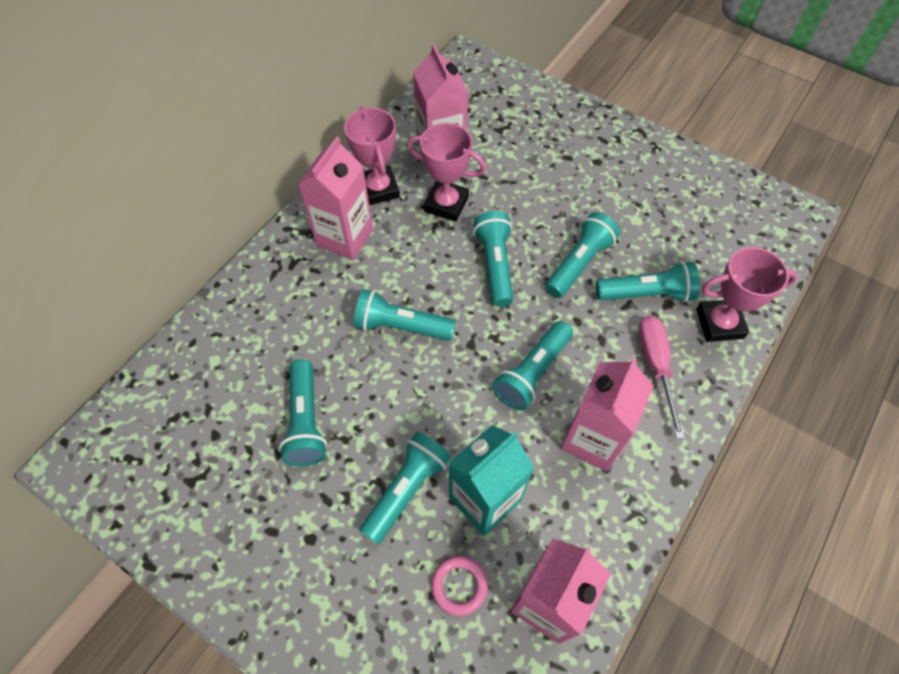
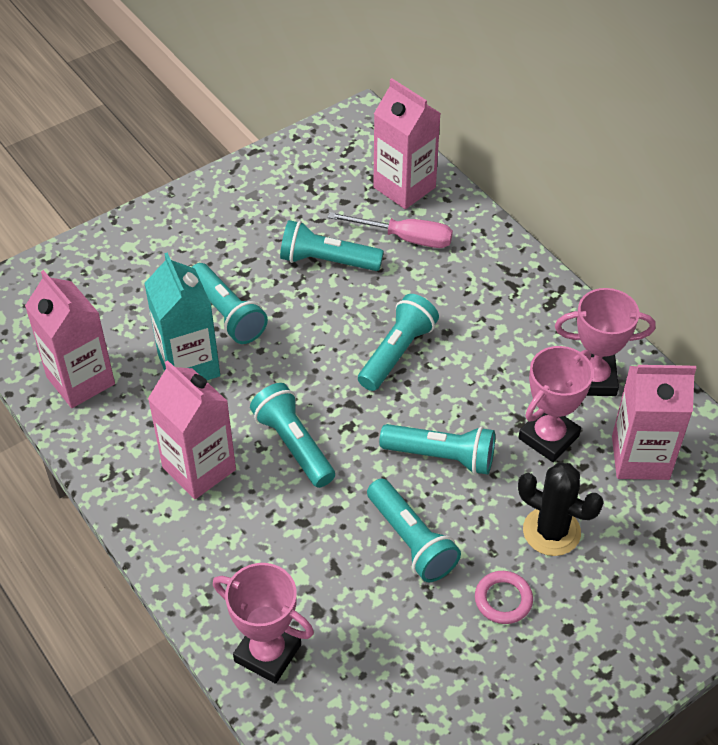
camera: 110 degrees right, 10 degrees down
pink carton [298,137,373,260] -> pink carton moved to [373,78,441,209]
pink ring [431,556,488,616] -> pink ring moved to [475,571,533,624]
turquoise flashlight [596,261,700,302] -> none
pink screwdriver [638,316,685,439] -> pink screwdriver moved to [328,212,453,248]
pink trophy [696,247,798,342] -> pink trophy turned 75 degrees counterclockwise [213,563,314,684]
none -> black cactus [518,462,604,556]

